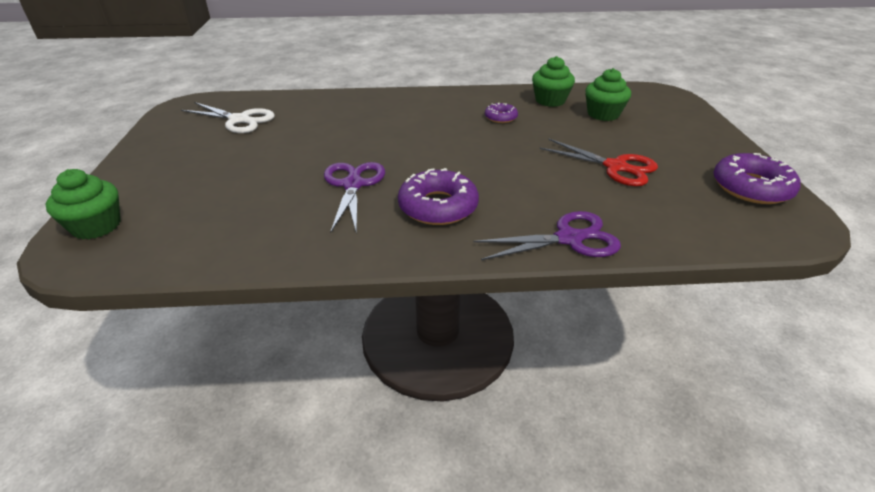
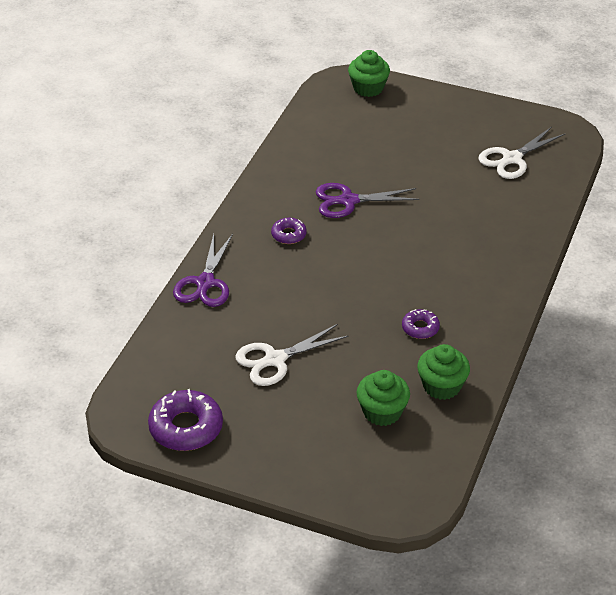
camera: 115 degrees right, 5 degrees up
purple scissors [324,162,385,234] -> purple scissors turned 150 degrees clockwise [316,183,420,218]
purple donut [398,168,479,225] -> purple donut [271,218,307,244], size x0.55
red scissors [539,139,658,186] -> white scissors [235,324,348,386]

